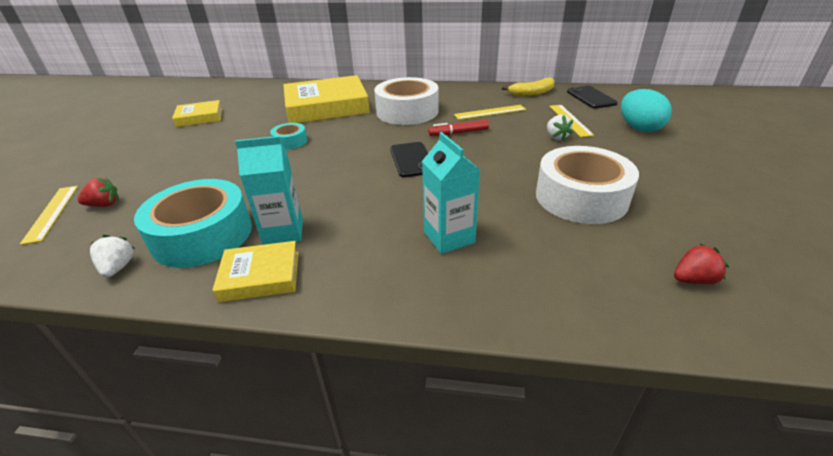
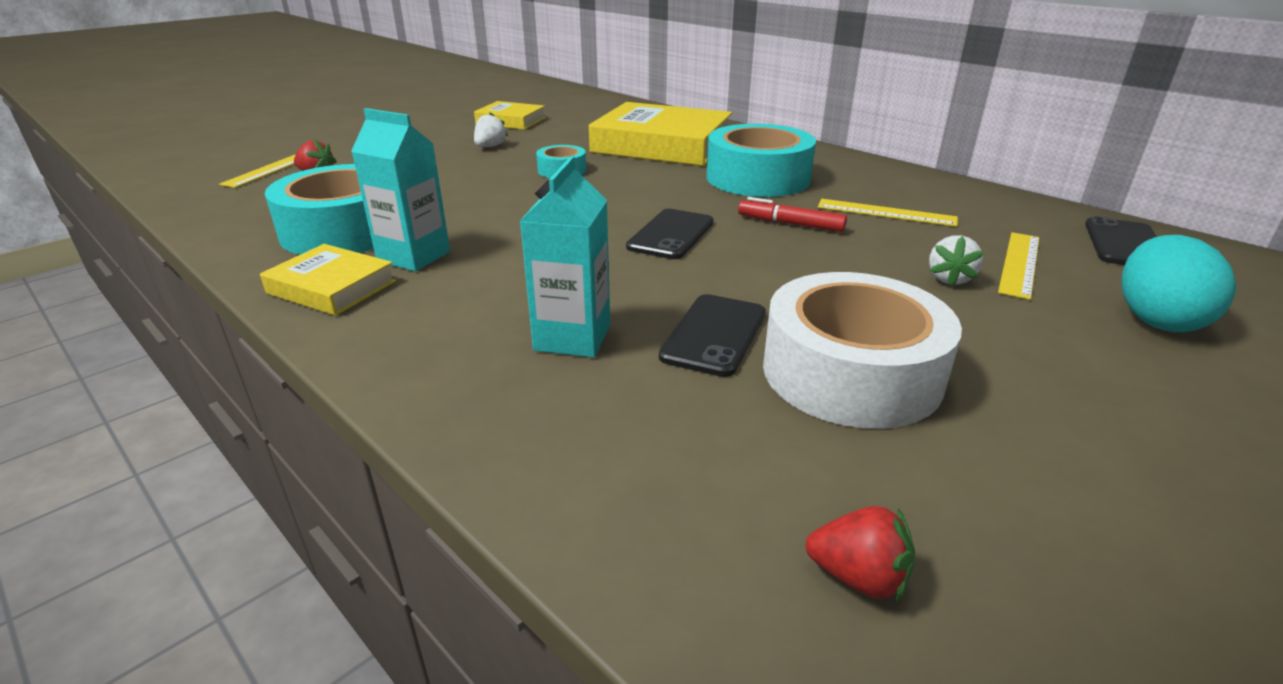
camera: 35 degrees right, 5 degrees down
white strawberry [90,235,135,277] -> white strawberry moved to [474,112,508,147]
white tape [374,77,438,125] -> turquoise tape [706,124,816,197]
yellow banana [502,77,555,96] -> none
none -> black phone [659,294,766,377]

